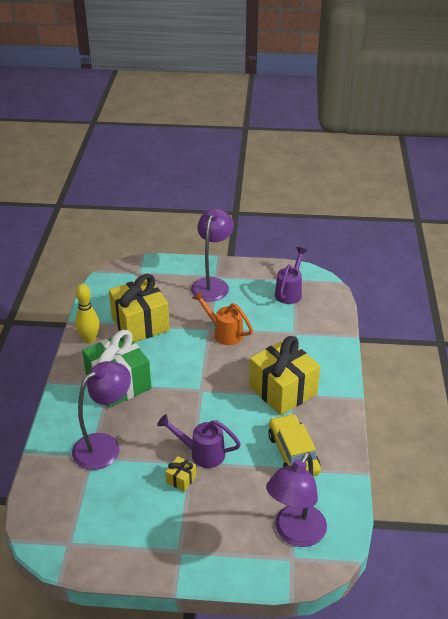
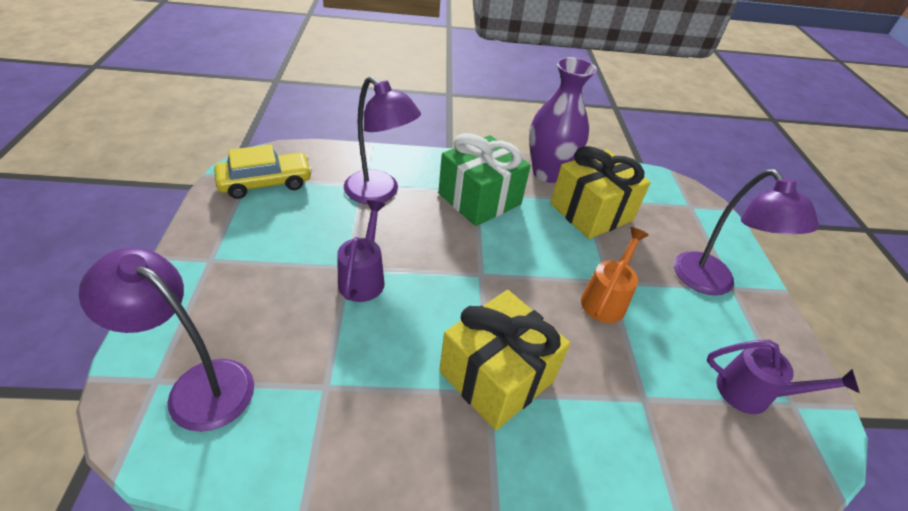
camera: 80 degrees right, 5 degrees up
yellow bowling pin [75,284,100,344] -> purple vase [529,57,597,183]
yellow gift [165,456,197,492] -> none
purple lamp [191,208,234,302] -> purple lamp turned 60 degrees clockwise [674,169,819,295]
yellow car [268,413,321,477] -> yellow car moved to [214,145,312,199]

